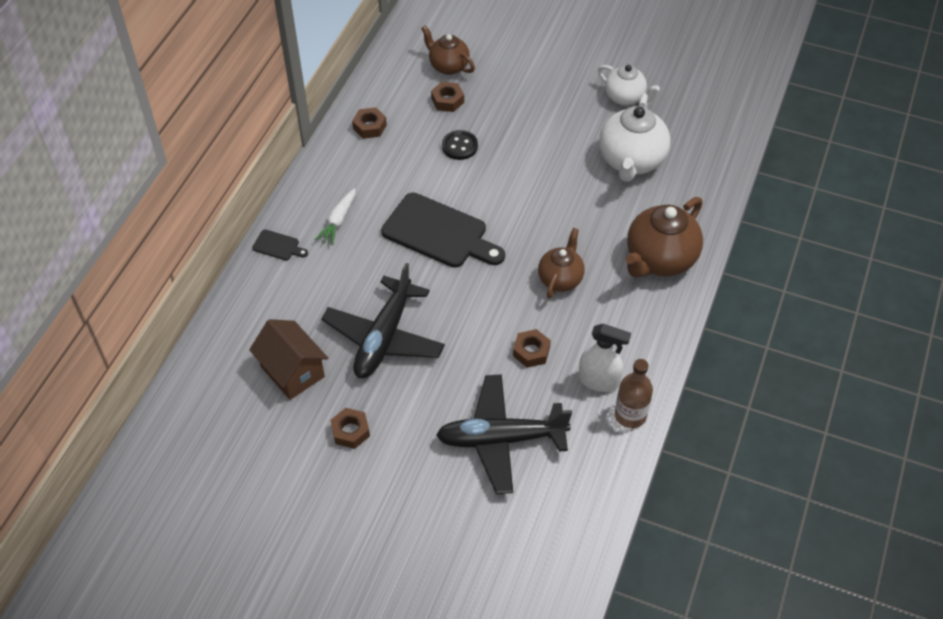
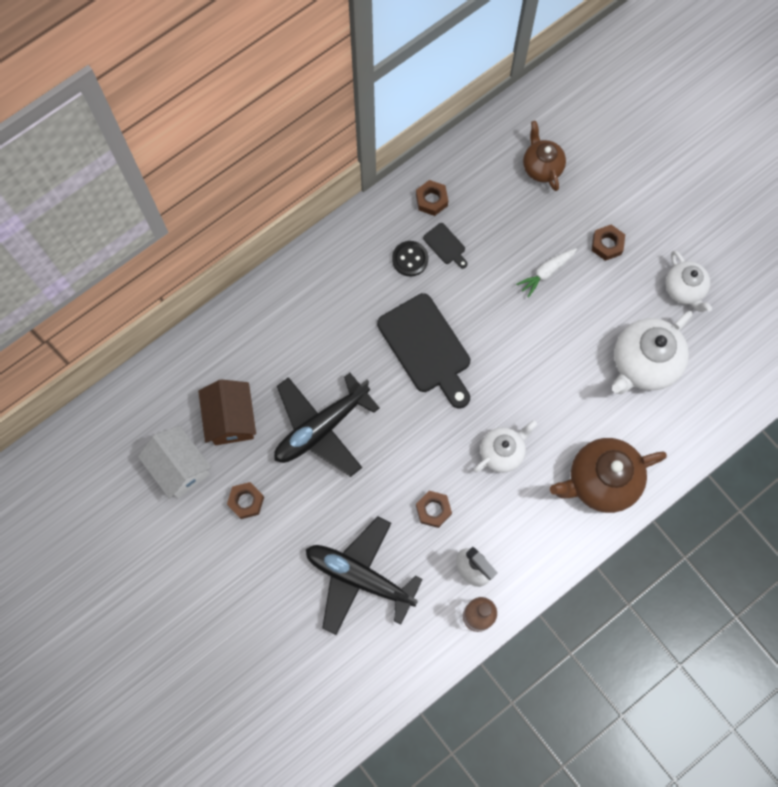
camera: 30 degrees right, 20 degrees up
black cutting board [252,230,308,260] -> black cutting board moved to [423,223,468,269]
white carrot [315,188,356,245] -> white carrot moved to [516,248,577,298]
brown nut [431,82,464,112] -> brown nut moved to [591,224,625,261]
black button [442,130,478,160] -> black button moved to [392,241,428,276]
brown teapot [538,228,585,298] -> white teapot [474,420,537,473]
none -> white house [138,426,212,499]

